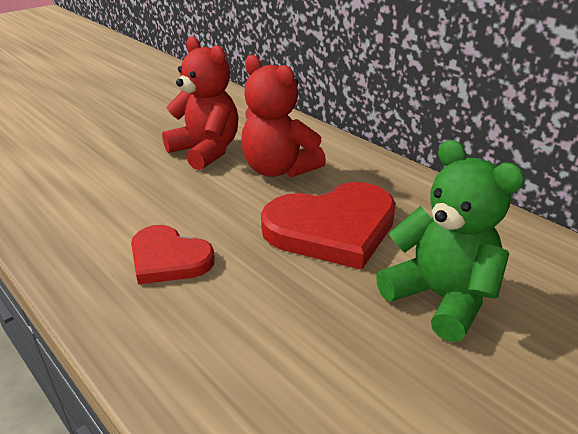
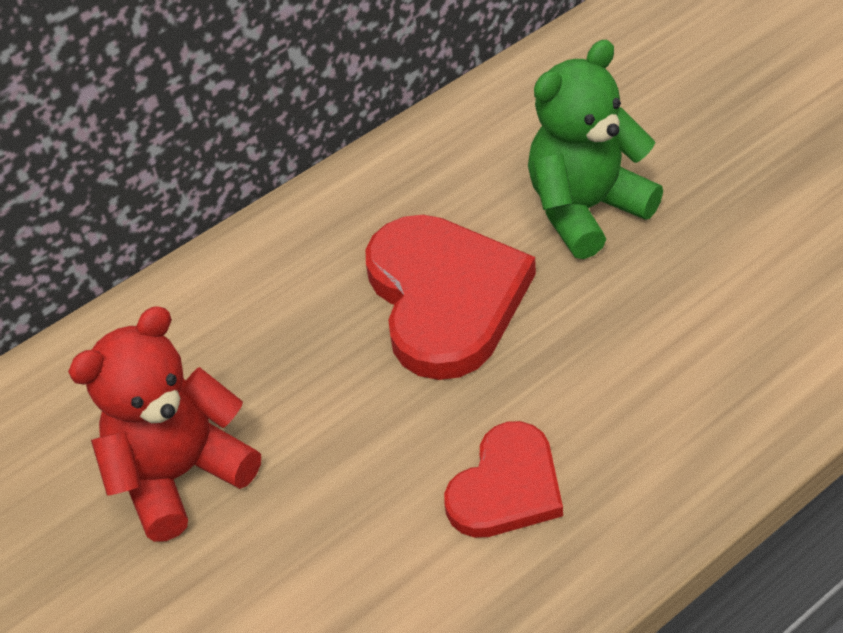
camera: 80 degrees left, 15 degrees up
red teddy bear [241,55,326,177] -> none

